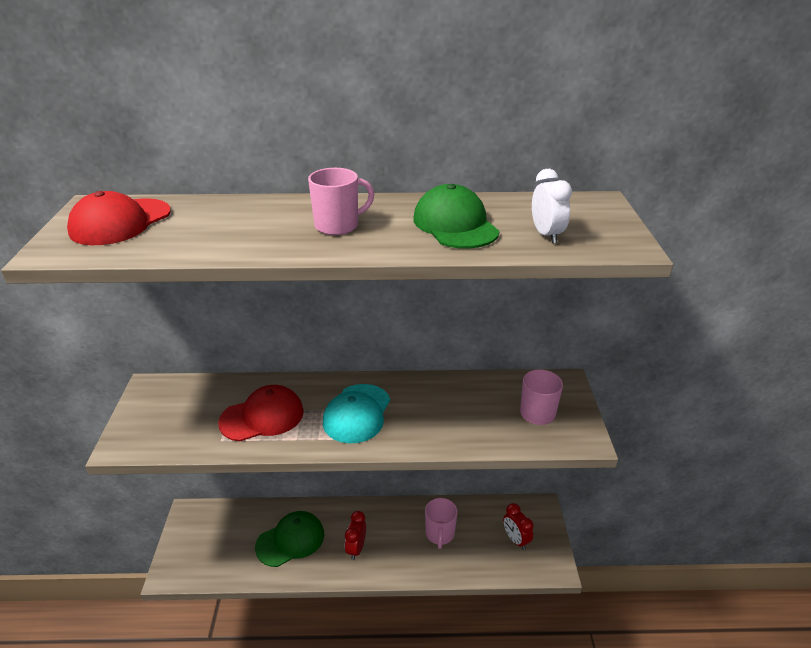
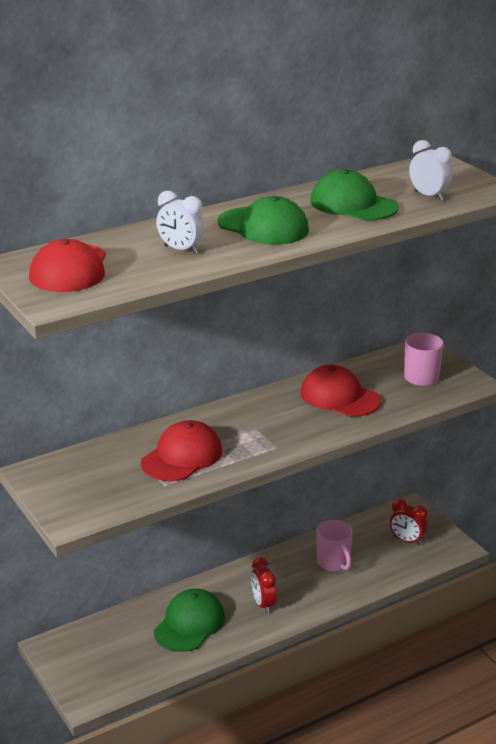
camera: 30 degrees left, 5 degrees down
pink mug [308,168,374,235] -> green cap [218,196,309,245]
turquoise cap [323,384,390,443] -> none
none -> white clock [156,191,205,254]
none -> red cap [301,364,381,417]

